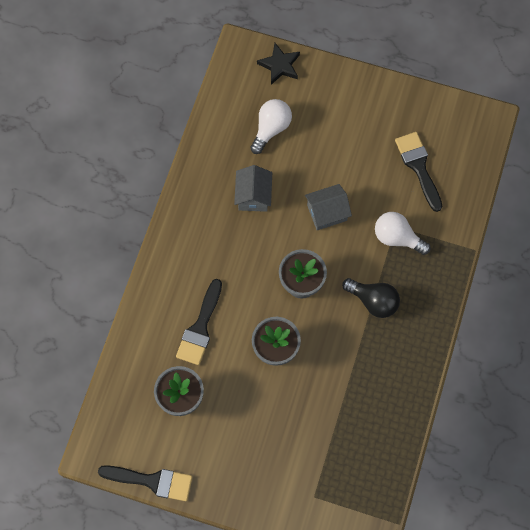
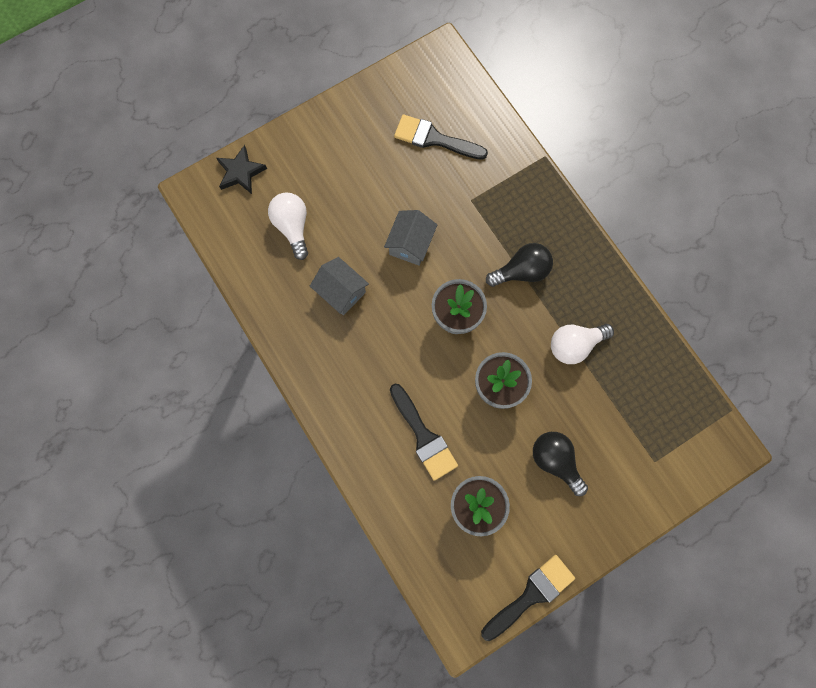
camera: 50 degrees left, 5 degrees up
white light bulb [375,212,431,255] -> white light bulb moved to [551,324,614,364]
none -> black light bulb [533,432,588,496]

